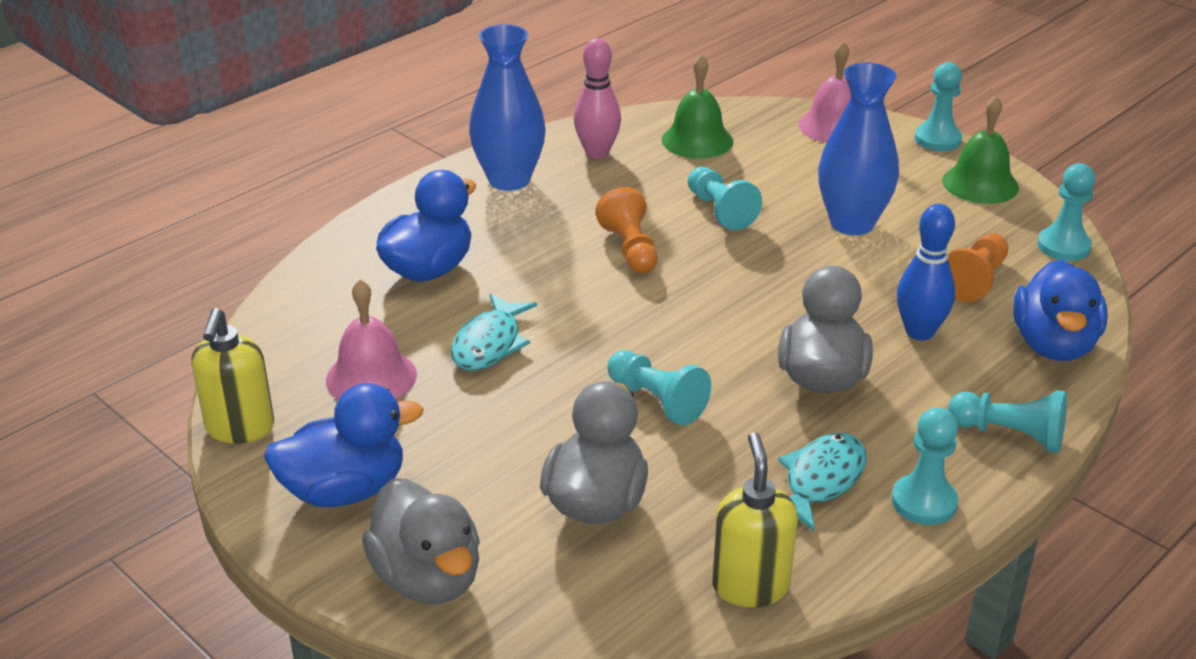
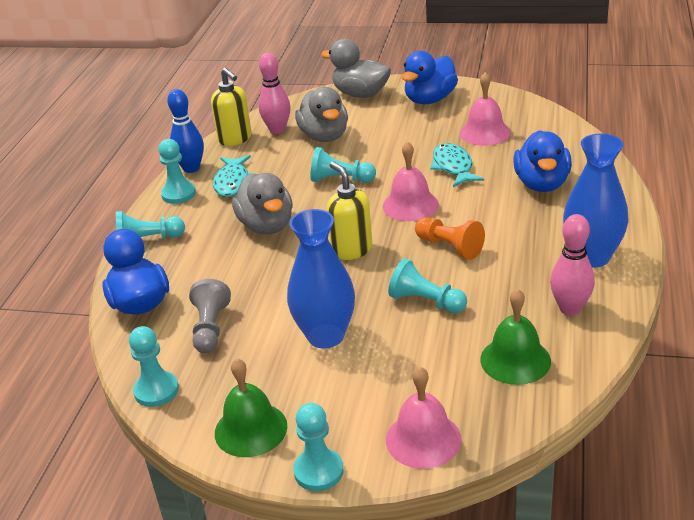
camera: 150 degrees right, 0 degrees up
yellow soap dispenser [191,308,274,444] -> yellow soap dispenser moved to [327,162,372,260]
blue bowling pin [897,204,955,340] -> blue bowling pin moved to [167,89,204,173]
orange pawn [948,233,1009,302] -> grey pawn [189,279,231,353]
none -> pink bowling pin [258,53,291,134]
none -> pink bell [383,141,439,221]

